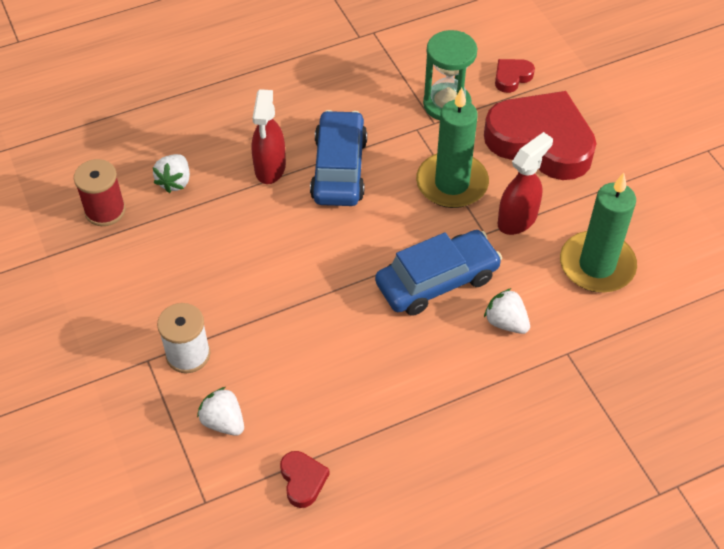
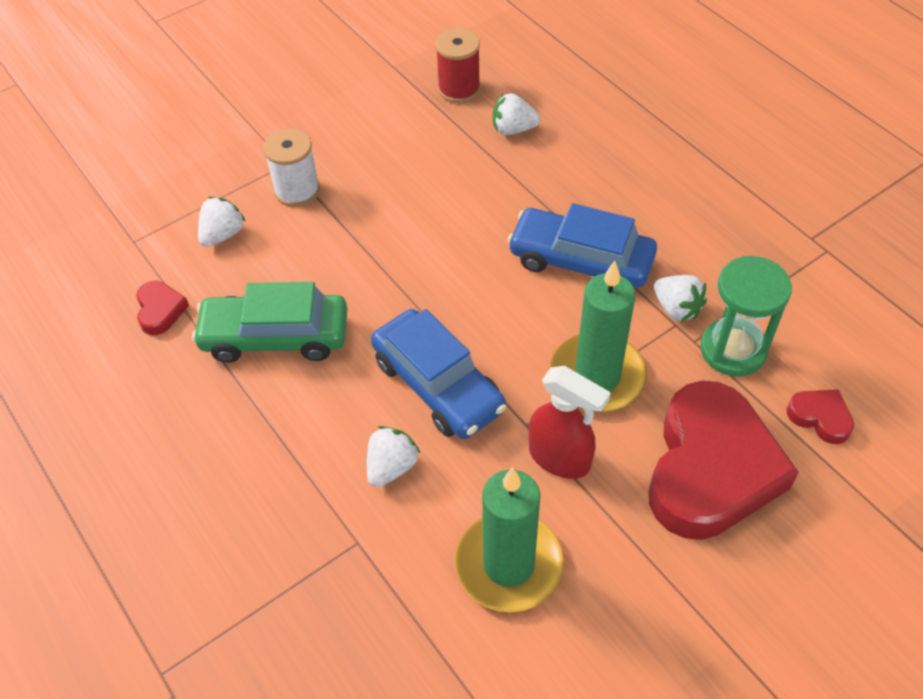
camera: 80 degrees right, 0 degrees up
red spray bottle [252,89,286,184] -> none
red heart [280,451,330,508] -> red heart turned 75 degrees counterclockwise [136,281,189,335]
blue car [310,110,367,206] -> blue car turned 150 degrees counterclockwise [507,203,657,288]
none -> green car [192,282,347,363]
none -> white strawberry [654,275,707,322]

